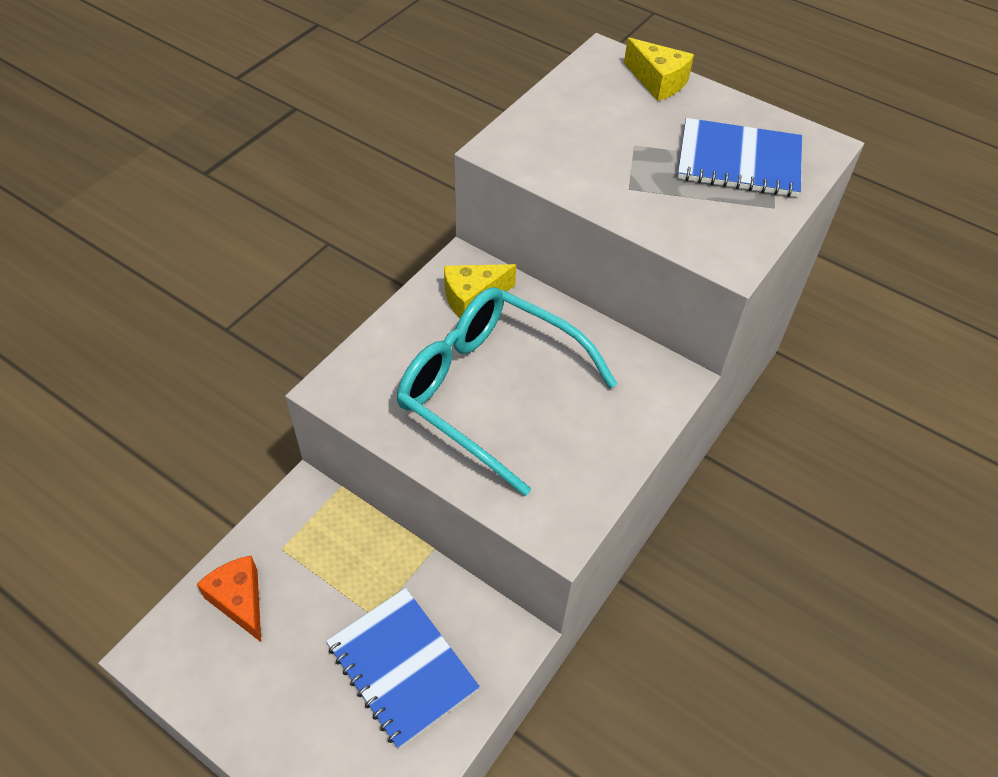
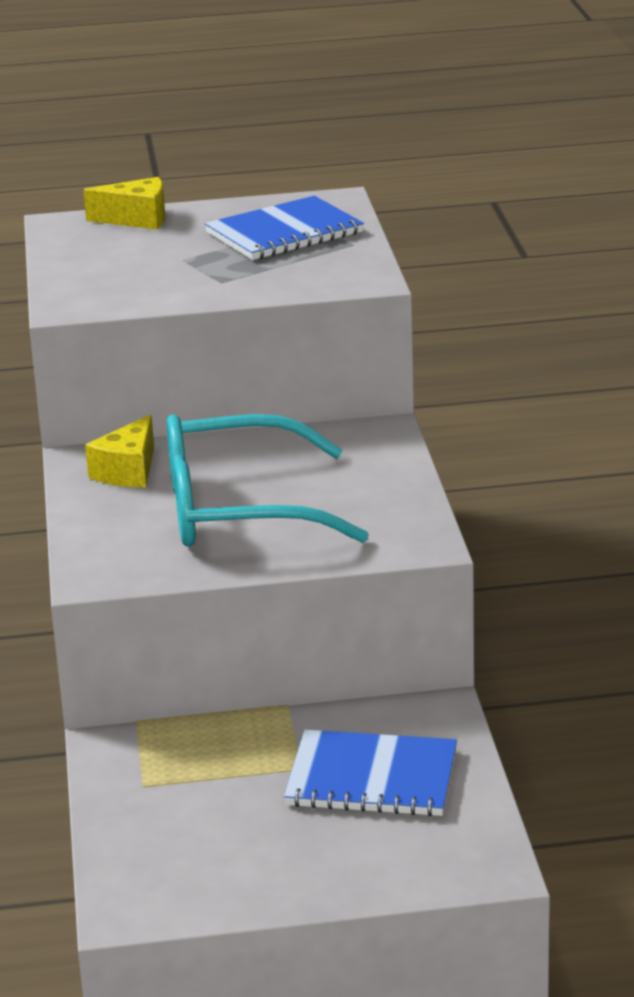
camera: 40 degrees left, 25 degrees down
orange cheese [196,556,261,642] -> none

